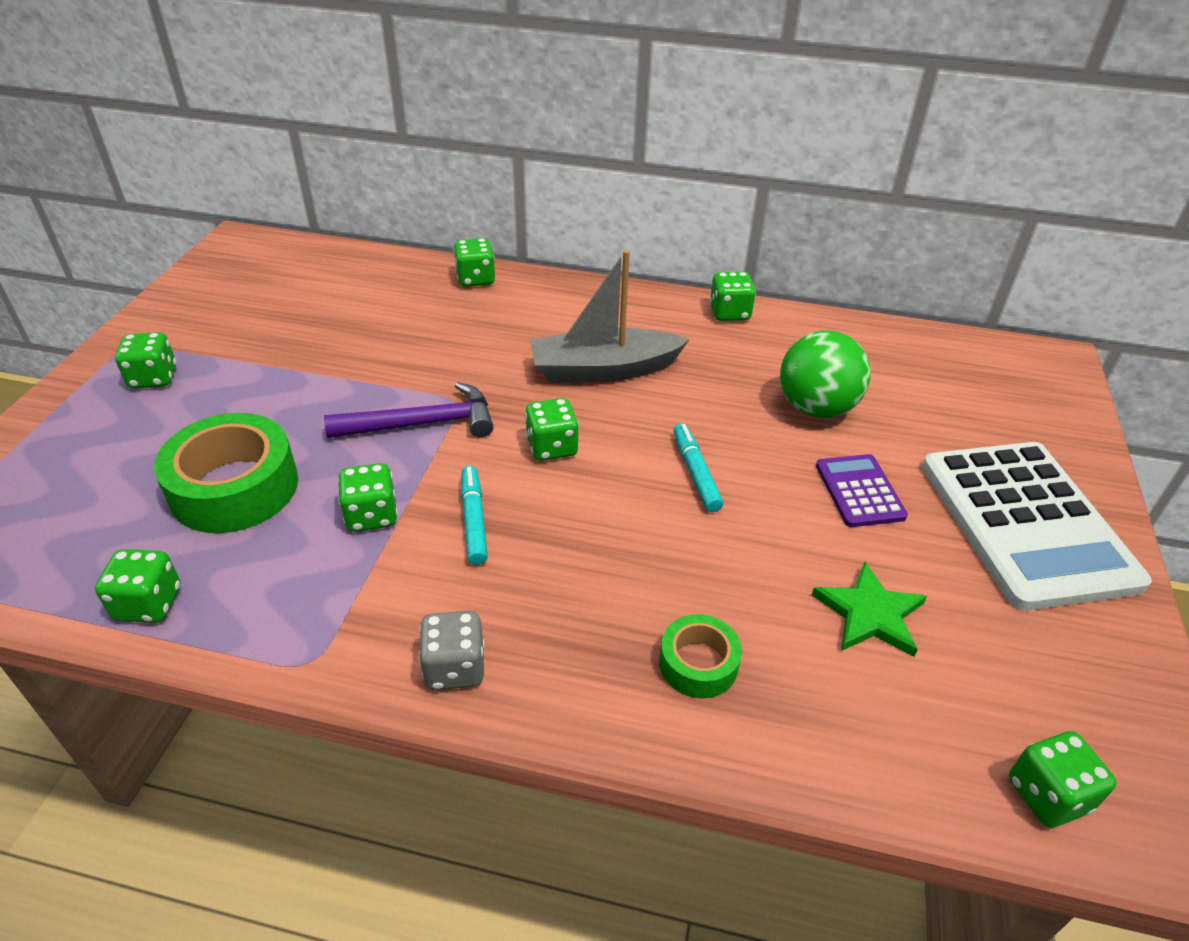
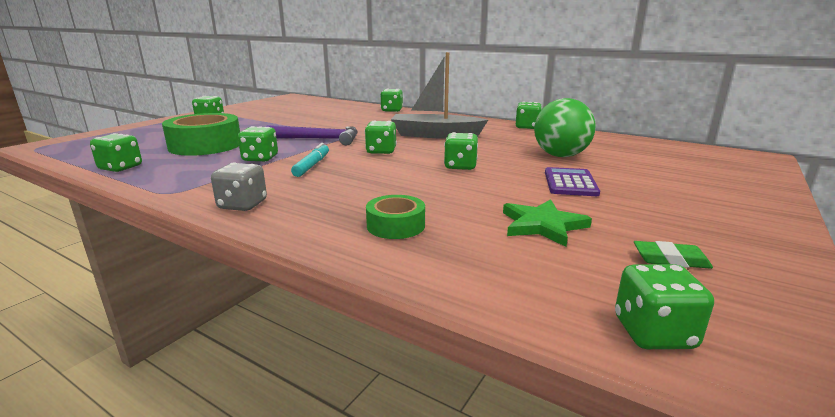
camera: 20 degrees right, 20 degrees down
turquoise marker [674,423,723,512] -> green dice [444,132,478,170]
white calculator [922,442,1152,611] -> none
none -> green eraser [634,241,713,269]

